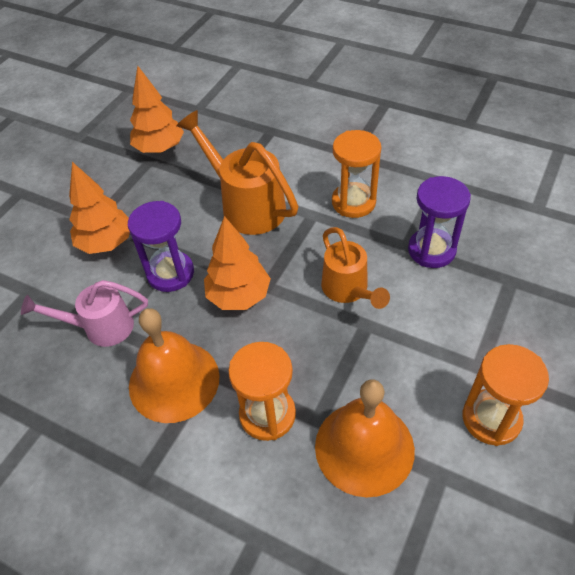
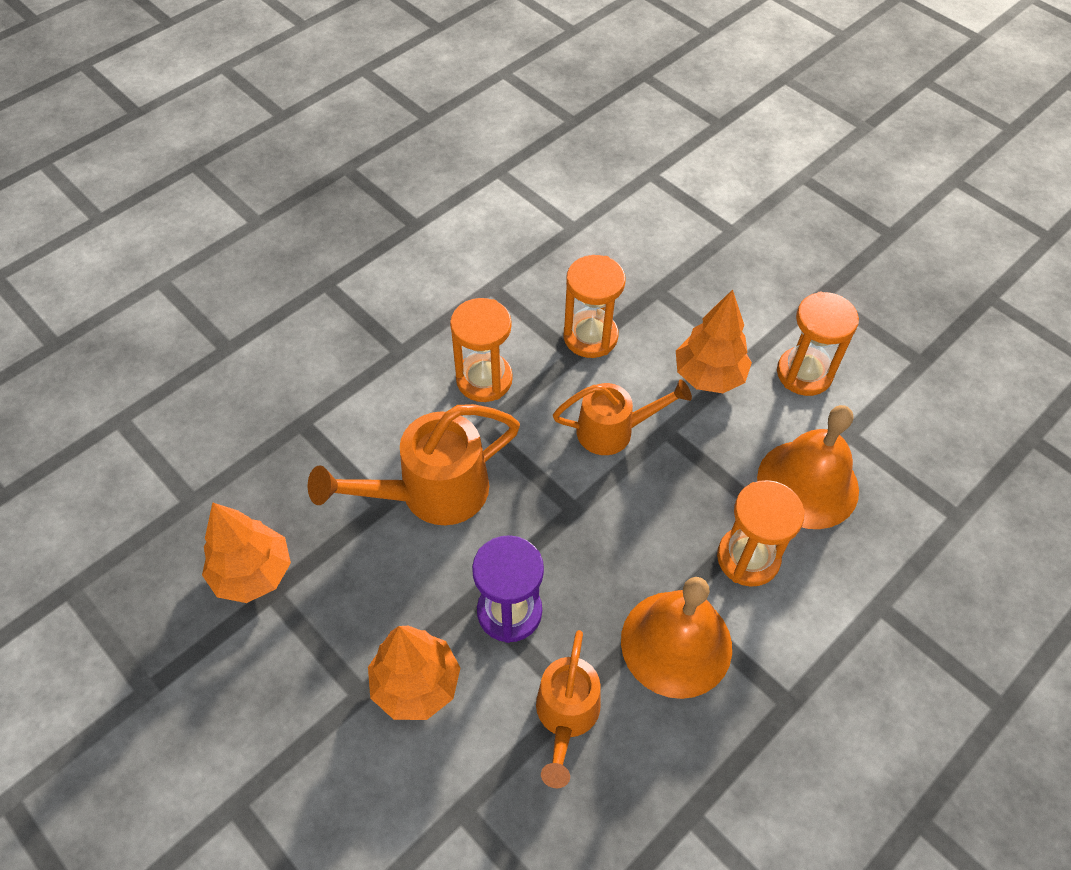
camera: 75 degrees left, 5 degrees up
pink watering can [21,280,148,347] -> orange watering can [536,630,601,788]
orange tree [204,216,271,310] -> orange tree moved to [676,289,752,393]
purple hourglass [408,176,471,268] -> orange hourglass [564,255,625,358]

